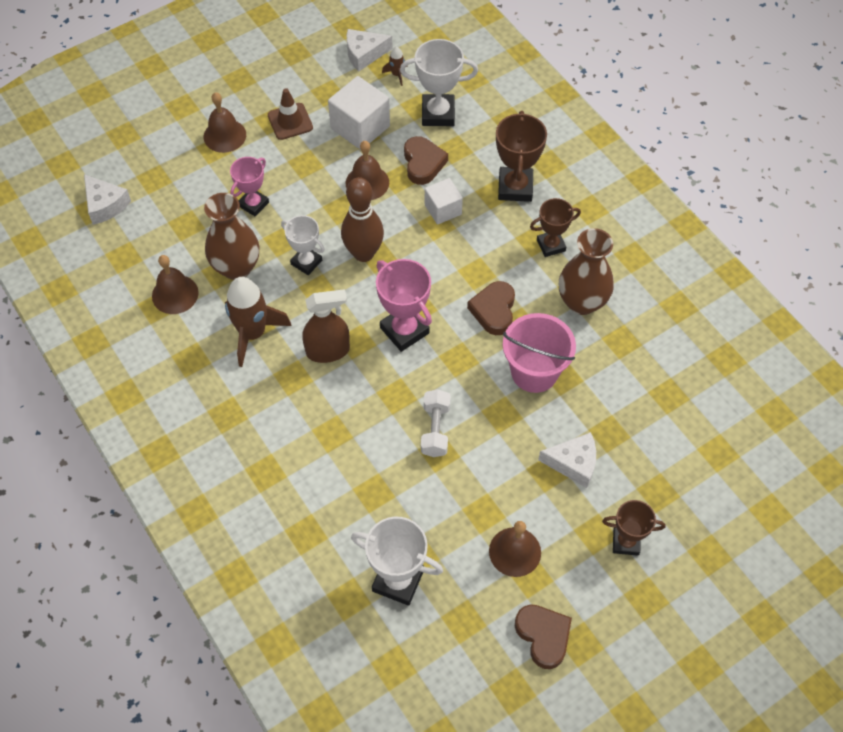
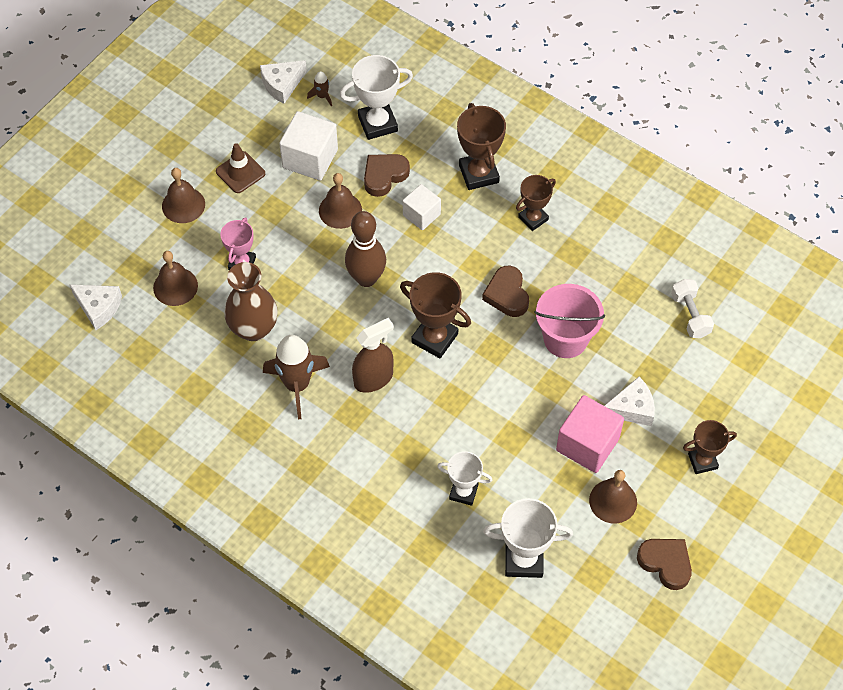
camera: 20 degrees left, 0 degrees up
brown bell [152,255,199,314] -> brown bell moved to [153,251,198,306]
white trophy [281,215,325,275] -> white trophy moved to [437,451,492,506]
pink trophy [376,259,432,352] -> brown trophy [400,272,471,358]
brown heart [404,136,448,185] -> brown heart turned 105 degrees counterclockwise [364,154,410,197]
white dumbbell [421,389,451,457] -> white dumbbell moved to [671,279,714,338]
brown vase [559,228,614,315] -> none
none -> pink cube [556,395,624,473]

